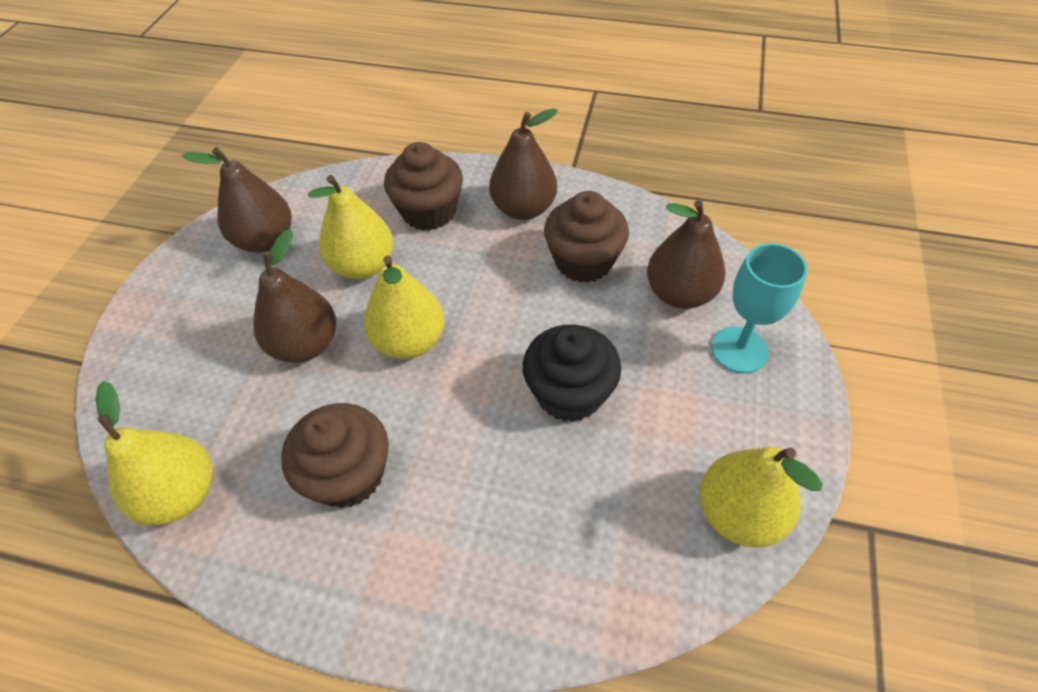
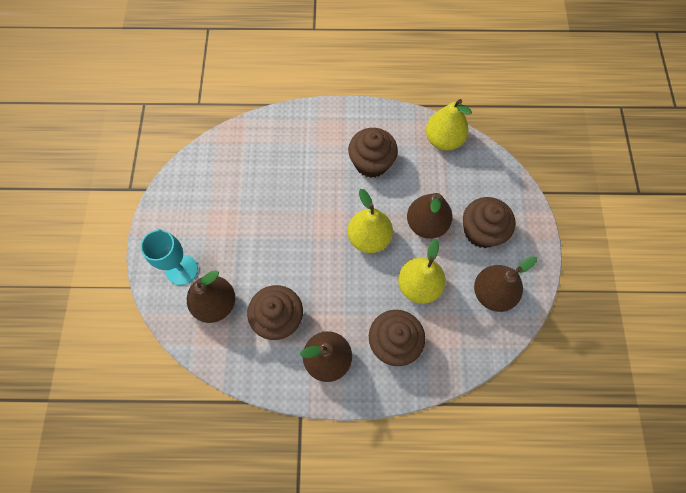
camera: 165 degrees right, 15 degrees up
black cupcake [523,324,621,422] -> none
yellow pear [699,447,823,547] -> none
none -> brown cupcake [463,197,515,248]

